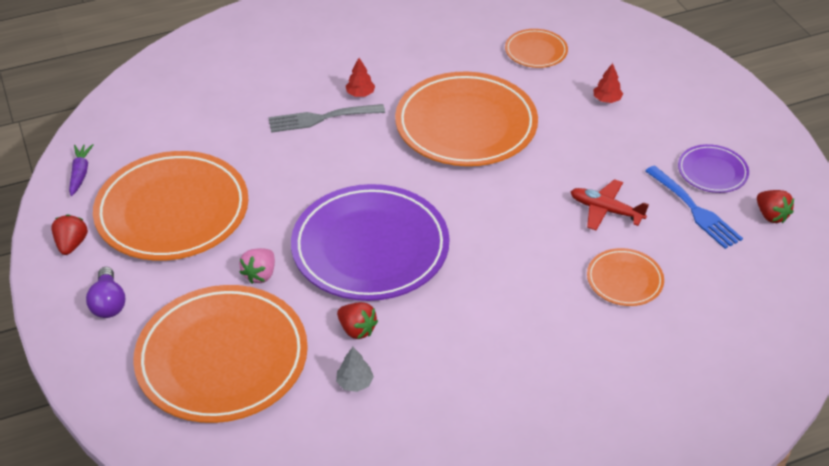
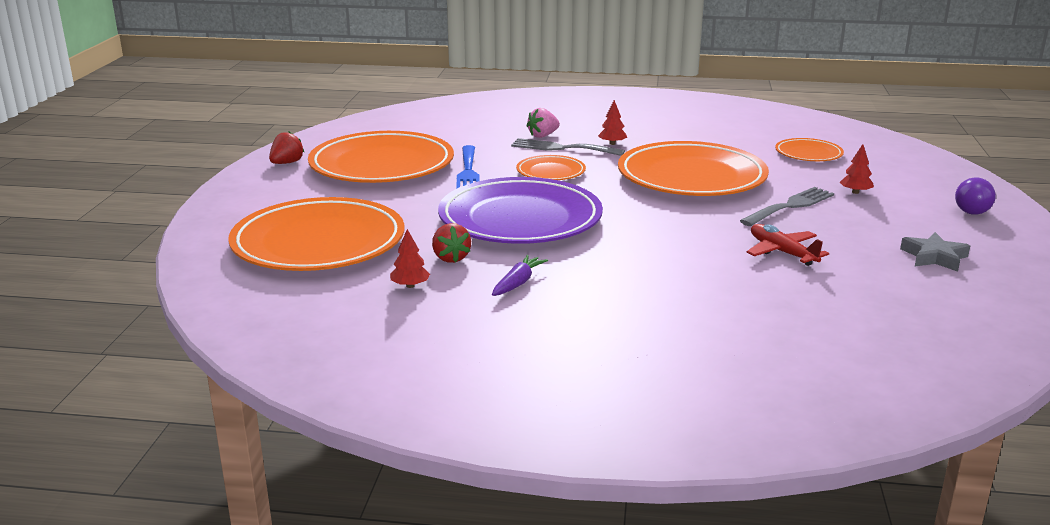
camera: 30 degrees right, 20 degrees down
purple carrot [69,144,93,196] -> purple carrot moved to [492,255,548,296]
purple light bulb [86,267,125,318] -> purple light bulb moved to [955,178,996,215]
pink strawberry [239,248,275,284] -> pink strawberry moved to [527,108,560,138]
grey tree [336,347,374,392] -> red tree [390,229,430,288]
orange plate [587,248,664,306] -> orange plate moved to [516,155,586,180]
blue fork [645,165,743,249] -> blue fork moved to [456,145,480,189]
purple plate [678,144,749,193] -> grey star [900,232,970,272]
red strawberry [757,190,794,223] -> none
none -> grey fork [740,187,834,226]

